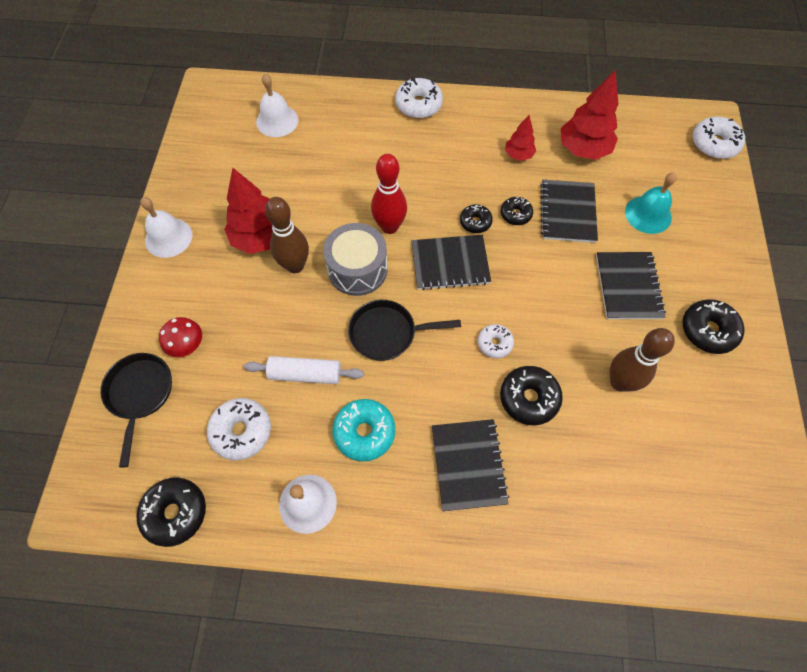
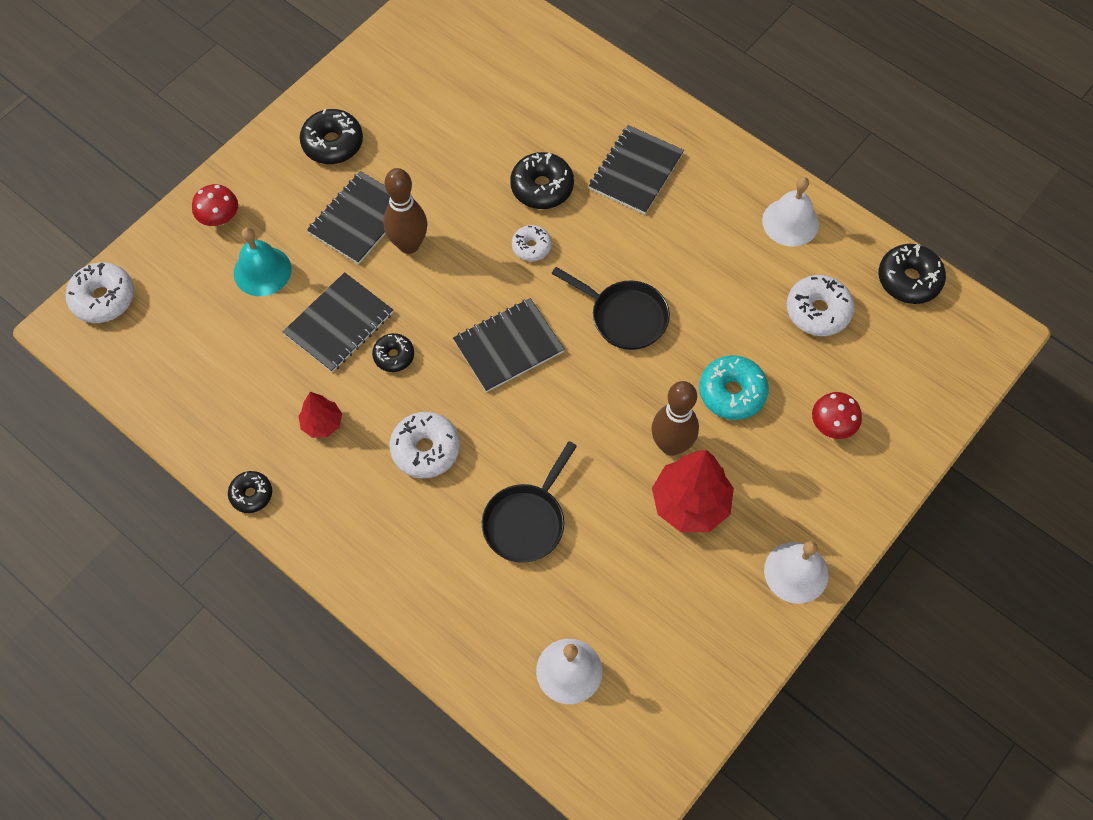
camera: 145 degrees left, 0 degrees up
black pan [100,353,172,468] -> black pan moved to [482,441,577,563]
white rolling pin [244,356,364,384] -> none
grey drum [323,223,388,296] -> none
turquoise donut [332,399,395,462] -> turquoise donut moved to [699,355,769,420]
red bowling pin [371,154,407,234] -> none
white donut [395,78,443,118] -> white donut moved to [390,412,460,478]
black notebook [412,235,491,290] -> black notebook turned 60 degrees counterclockwise [453,298,565,392]
black donut [460,204,493,233] -> black donut moved to [228,471,272,513]
red tree [561,70,618,160] -> none
brown bowling pin [610,328,675,392] -> brown bowling pin moved to [383,168,427,254]
none -> red mushroom [192,184,238,226]

